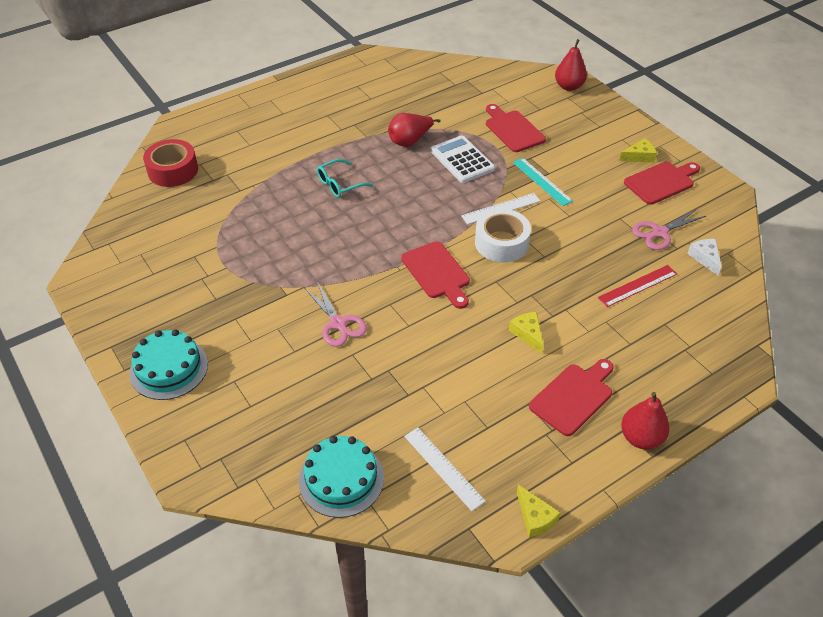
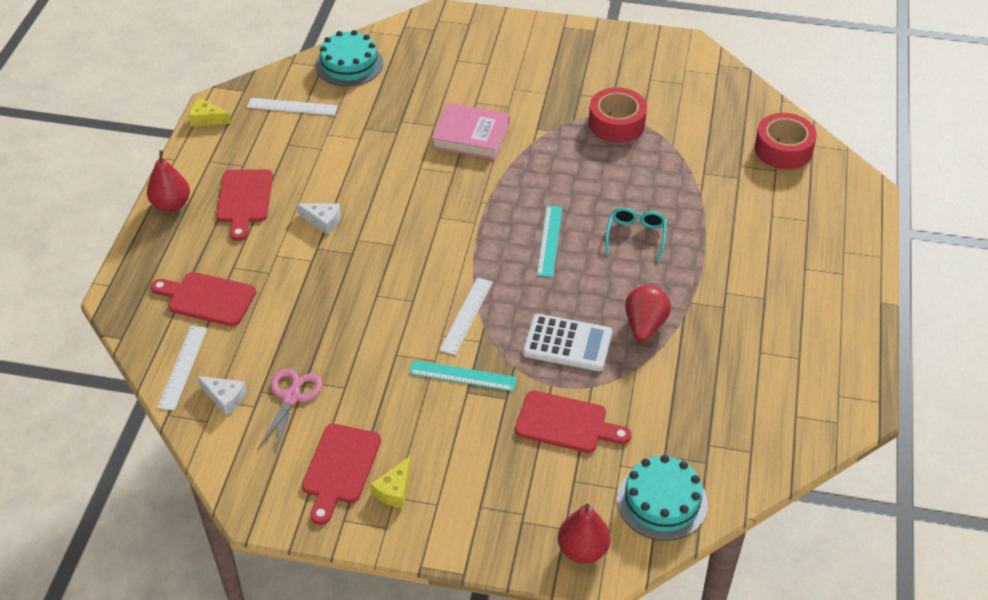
camera: 135 degrees right, 0 degrees up
turquoise cake [130,329,208,400] -> turquoise cake moved to [617,455,708,541]
pink scissors [305,282,367,347] -> pink book [432,103,510,160]
red cutting board [401,241,470,309] -> red cutting board moved to [151,272,256,326]
white tape [475,209,531,262] -> none
yellow cheese [509,312,543,353] -> white cheese [296,203,341,234]
red ruler [598,265,677,307] -> none
none -> white ruler [157,326,207,410]
none -> turquoise ruler [537,206,562,277]
none -> red tape [589,88,647,143]

